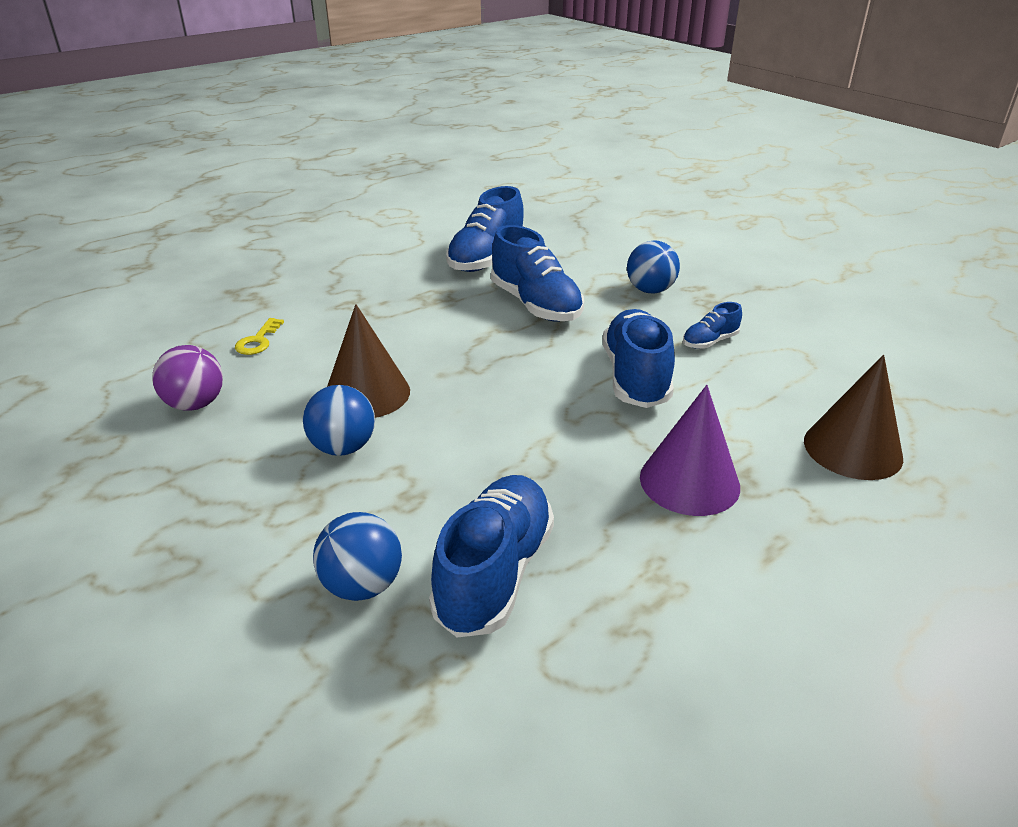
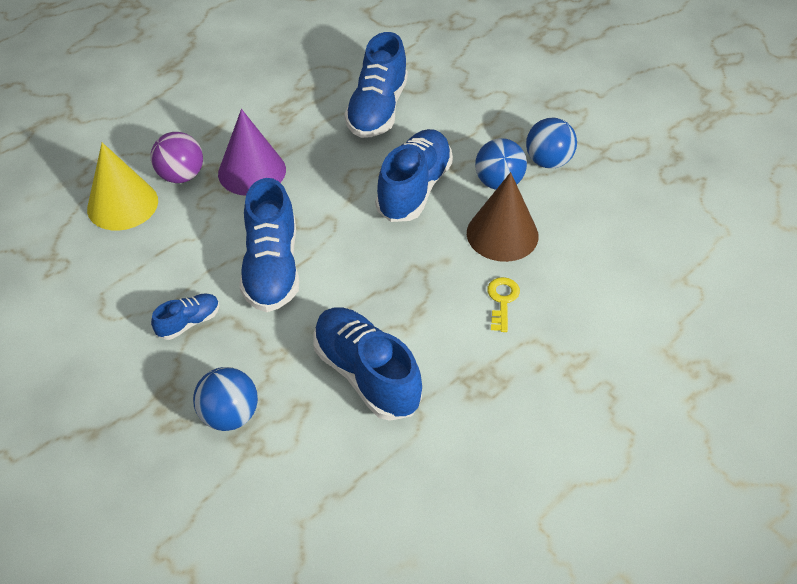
camera: 175 degrees right, 15 degrees up
purple ball [152,345,223,411] -> purple ball moved to [151,132,203,183]
yellow key [235,318,284,355] -> yellow key moved to [487,277,520,332]
blue ball [313,512,402,601] -> blue ball moved to [526,118,577,169]
blue shoe [446,186,524,272] -> blue shoe moved to [375,129,453,222]
brown cone [804,355,903,480] -> yellow cone [87,142,158,230]

